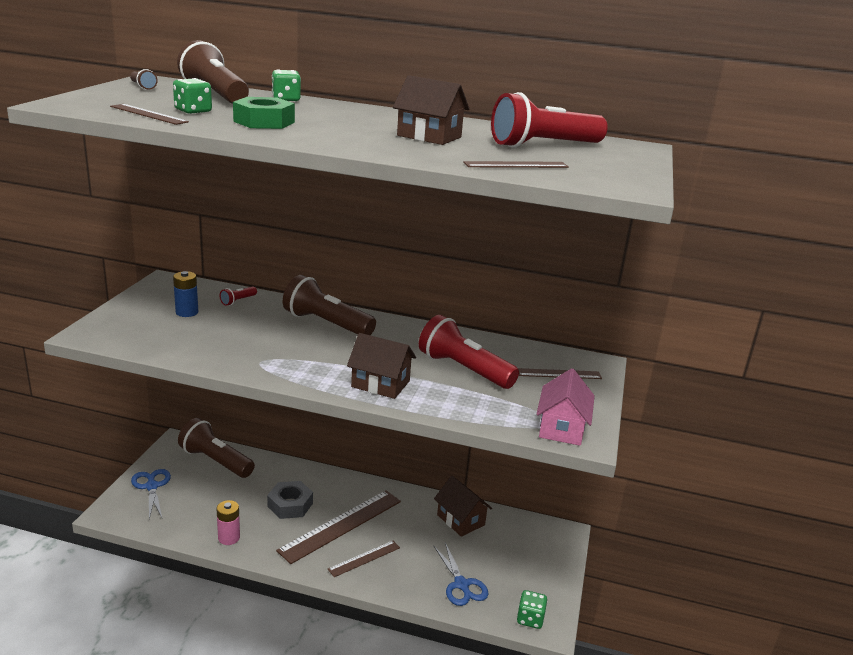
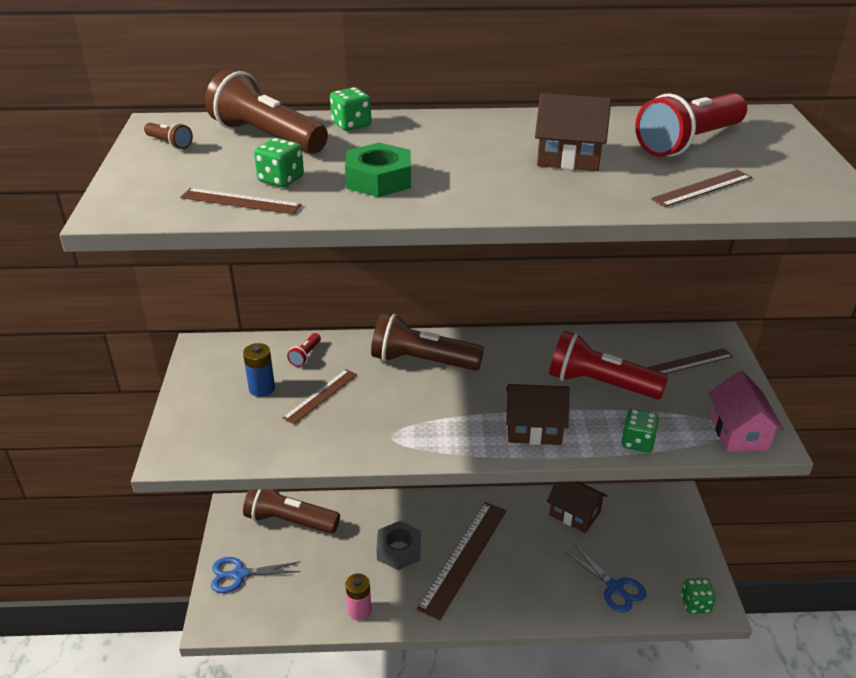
camera: 15 degrees left, 10 degrees up
blue scissors [131,469,171,520] -> blue scissors turned 60 degrees counterclockwise [211,557,301,593]
brown ruler [328,541,400,577] -> brown ruler moved to [282,369,357,425]
none -> green dice [621,409,659,453]

